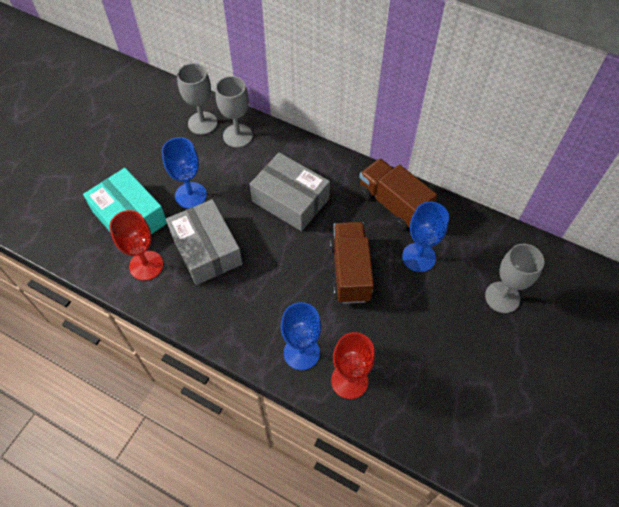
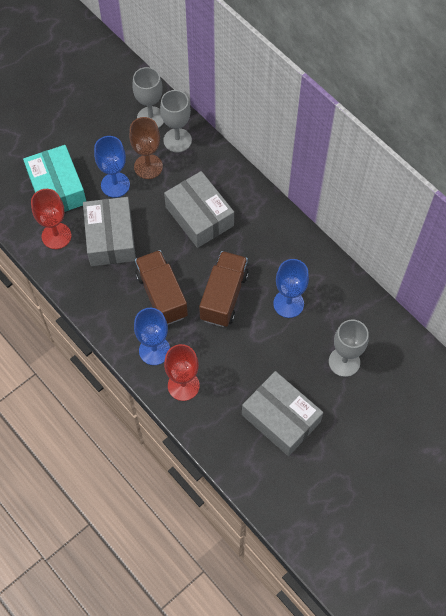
camera: 20 degrees right, 5 degrees up
brown truck [359,158,437,230] -> brown truck moved to [135,250,188,325]
none -> brown goblet [129,117,163,179]
none -> grey box [242,371,323,456]

